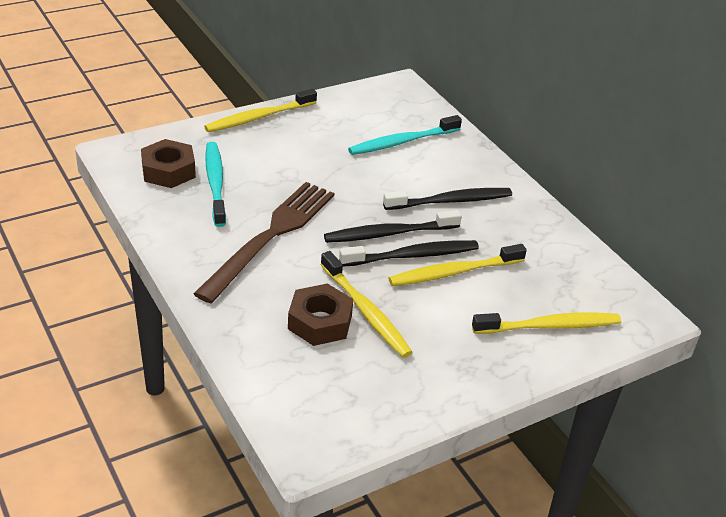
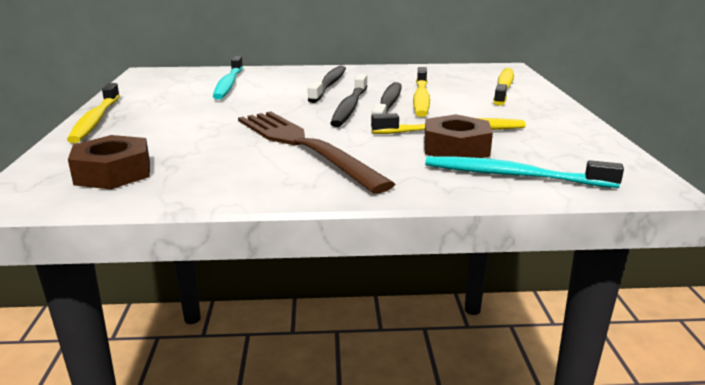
camera: 60 degrees left, 15 degrees down
turquoise toothbrush [205,142,226,227] -> turquoise toothbrush moved to [425,156,624,188]

